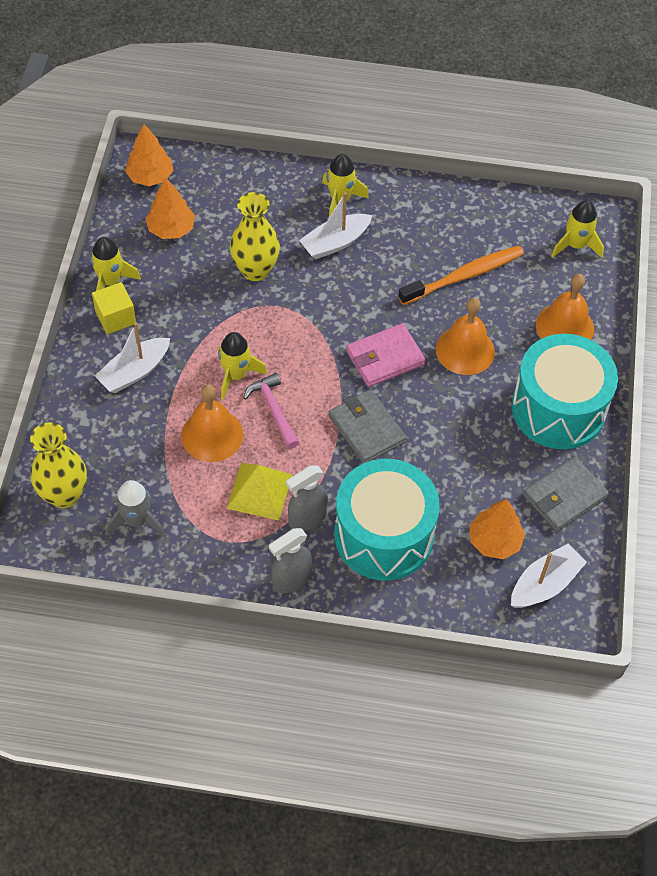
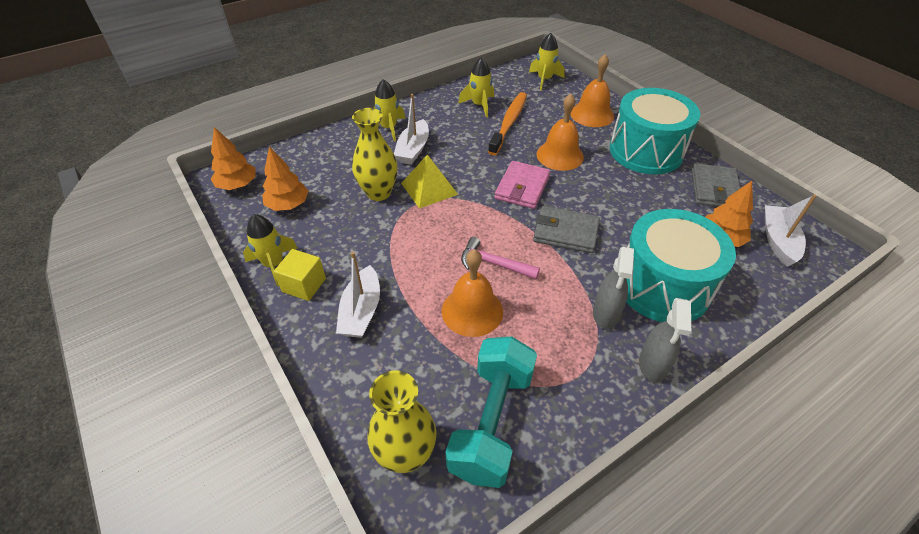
camera: 40 degrees left, 10 degrees down
grey rocket [106,480,165,537] -> turquoise dumbbell [445,336,537,488]
yellow rocket [218,332,267,399] -> yellow rocket moved to [458,57,494,118]
yellow pyramid [226,463,293,521] -> yellow pyramid moved to [401,154,458,209]

